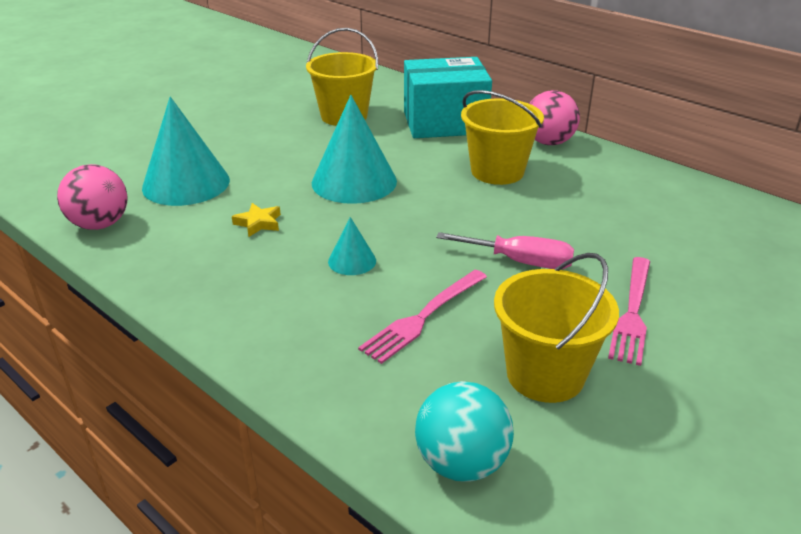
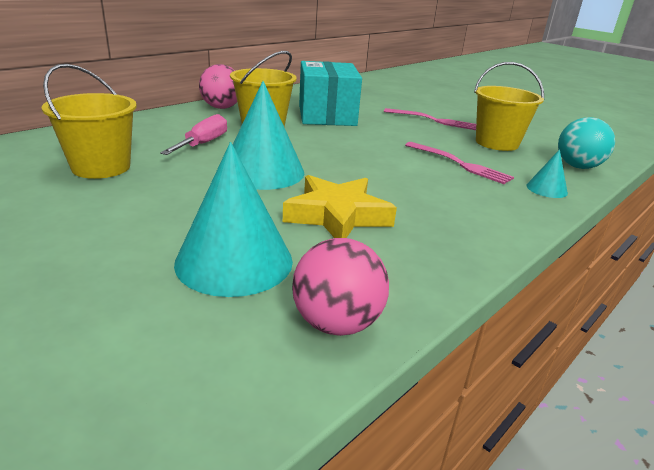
camera: 90 degrees left, 5 degrees down
yellow star [232,203,281,237] -> yellow star [283,175,397,238], size x2.13
turquoise cone [328,217,376,275] -> turquoise cone moved to [526,149,568,198]
turquoise box [404,57,492,138] -> turquoise box moved to [299,61,362,126]
pink screwdriver [436,232,574,269] -> pink screwdriver moved to [160,114,227,155]

